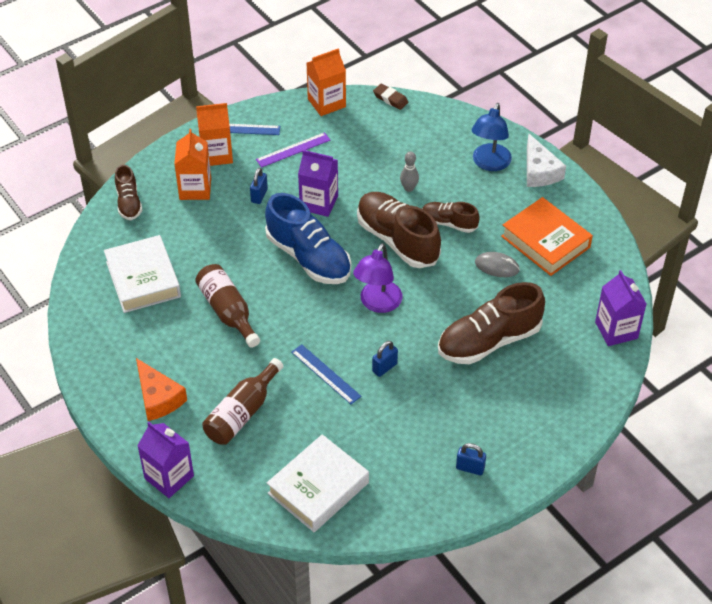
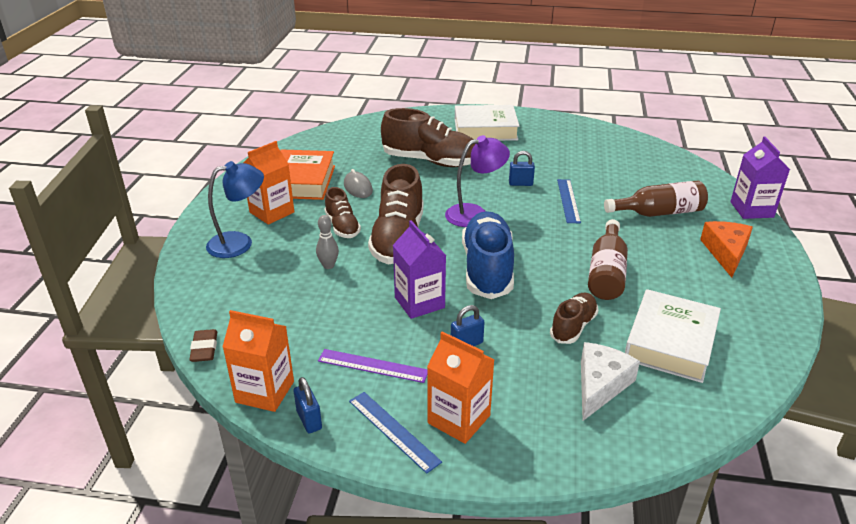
camera: 135 degrees left, 15 degrees down
brown shoe [115,165,143,220] -> brown shoe moved to [550,293,598,344]
orange carton [174,129,211,200] -> orange carton moved to [243,141,294,225]
white book [267,434,369,532] -> white book moved to [455,105,519,141]
blue padlock [456,443,486,475] -> blue padlock moved to [294,377,322,433]
white cheese [527,134,566,187] -> white cheese moved to [581,342,640,421]
purple carton [595,270,646,346] -> none

